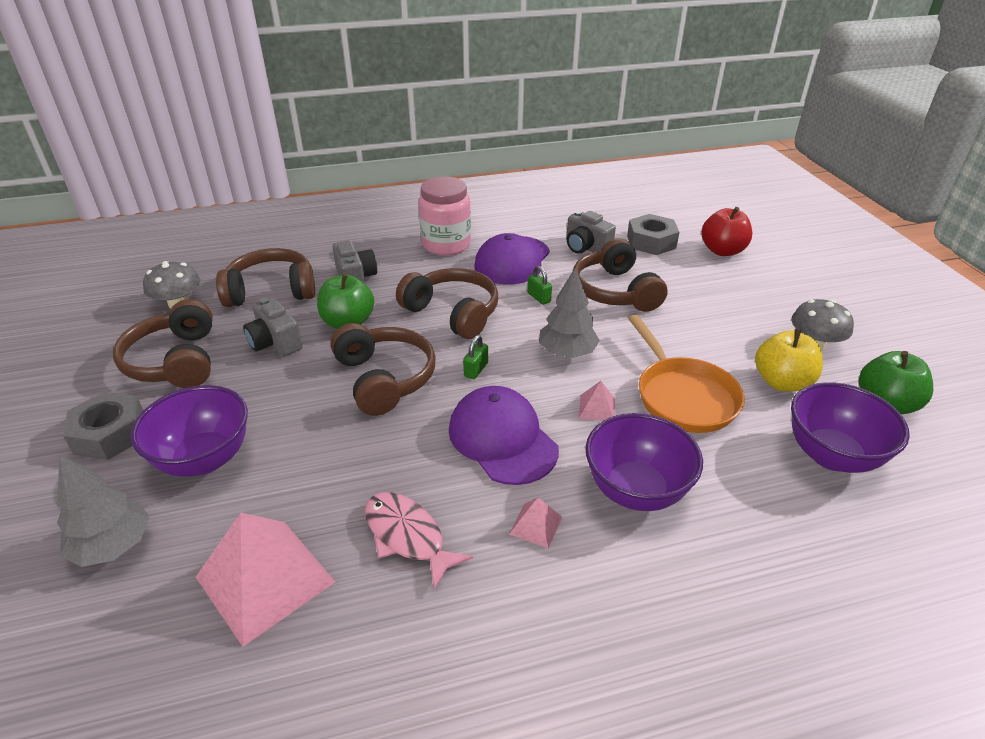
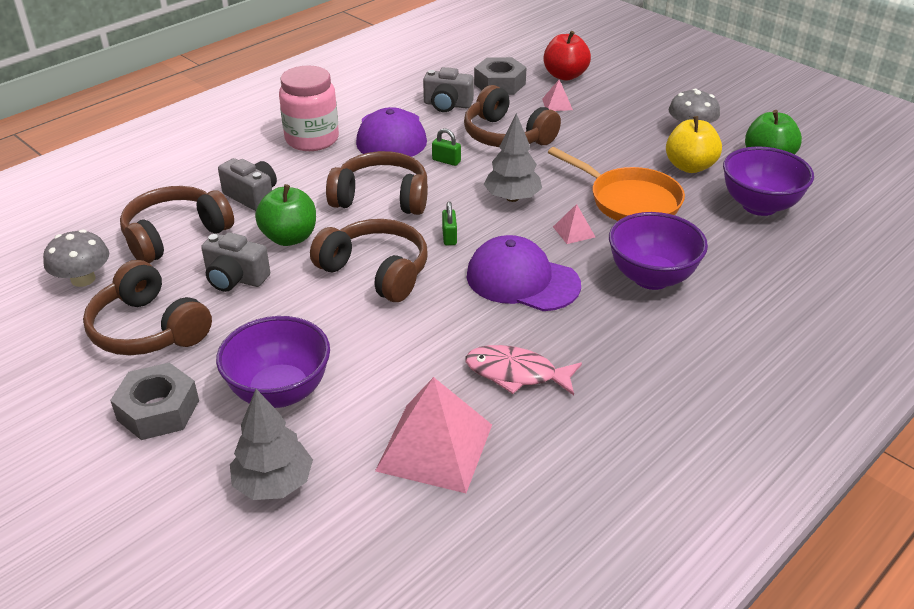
camera: 30 degrees left, 0 degrees up
pink pyramid [509,497,562,548] -> pink pyramid moved to [542,80,573,111]

